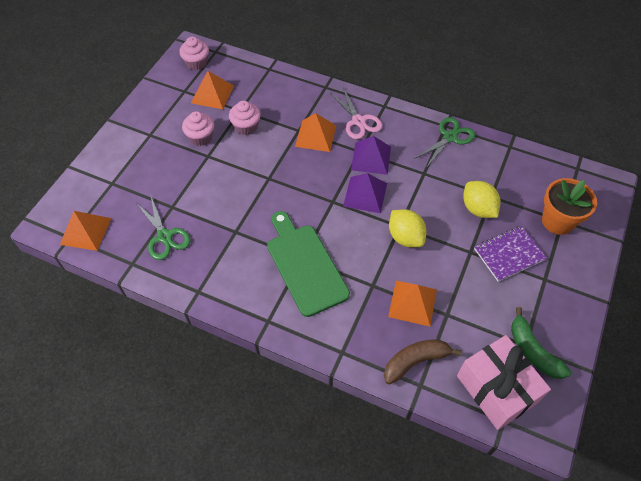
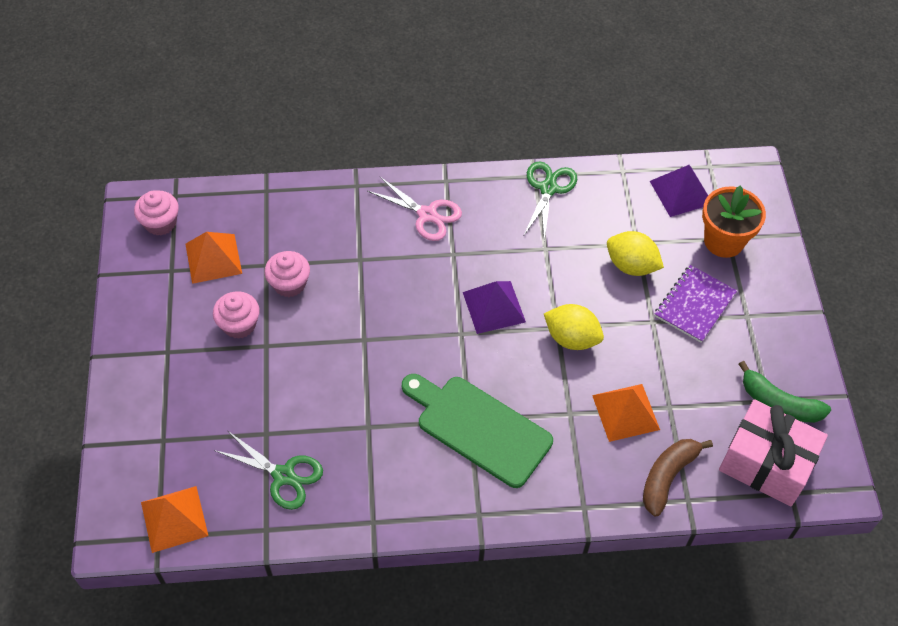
camera: 30 degrees left, 0 degrees up
orange pyramid [295,113,336,152] -> none
purple pyramid [351,136,391,175] -> purple pyramid moved to [650,165,708,217]

